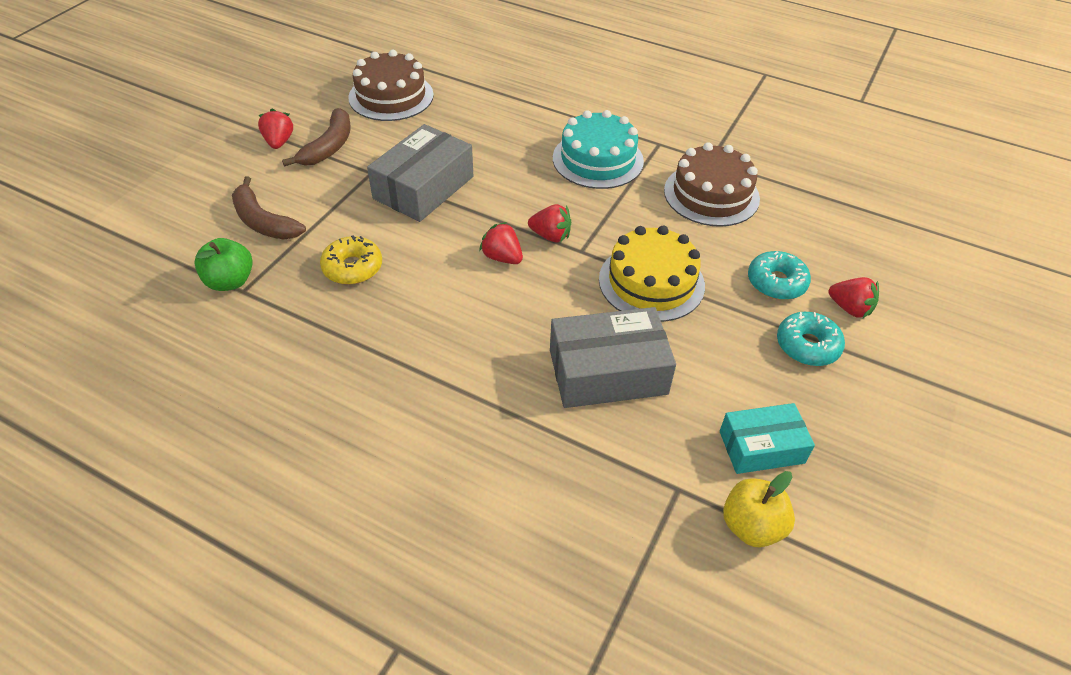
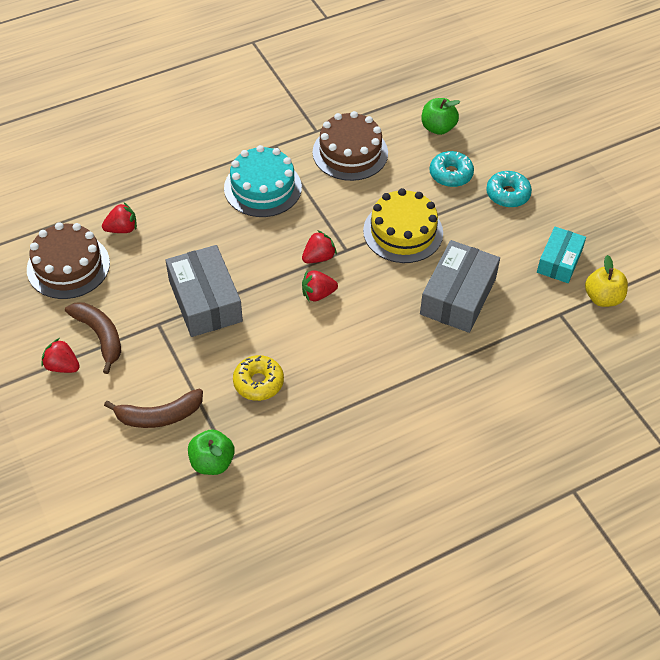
camera: 55 degrees left, 5 degrees up
red strawberry [828,277,879,319] -> red strawberry moved to [102,203,137,233]
none -> green apple [422,98,460,135]

